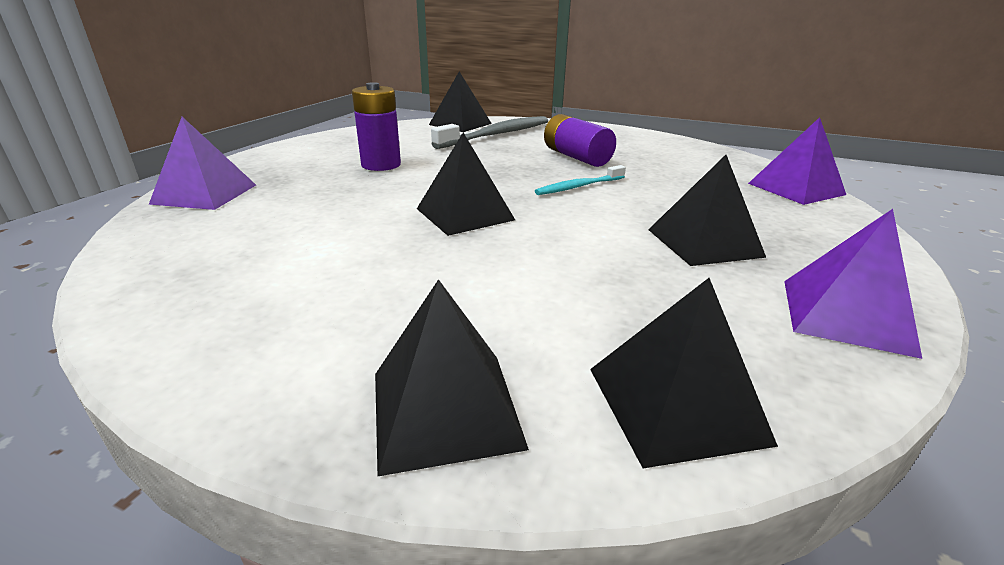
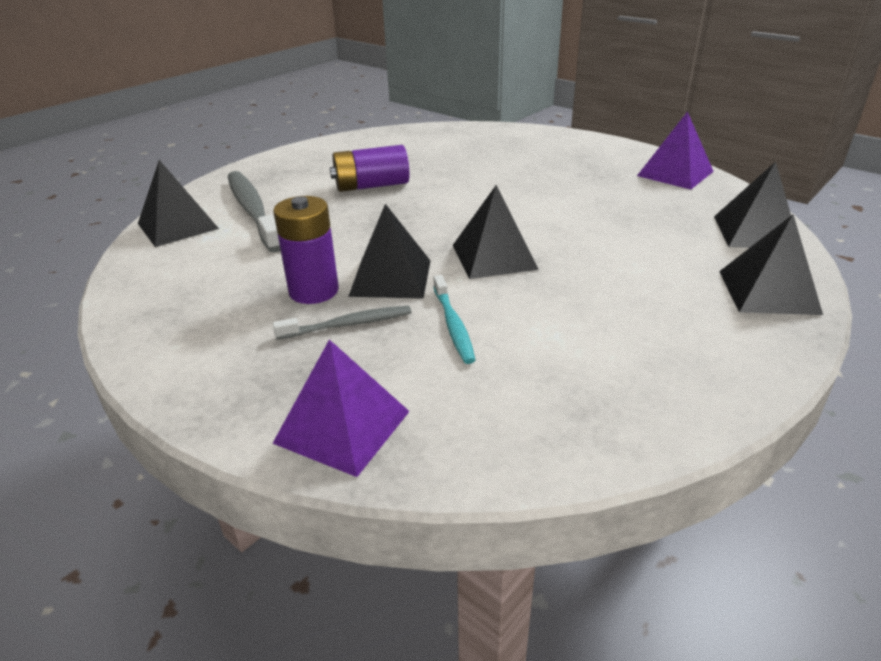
camera: 70 degrees left, 5 degrees up
turquoise toothbrush [535,165,626,195] -> turquoise toothbrush moved to [433,275,475,364]
black pyramid [648,155,766,266] -> black pyramid moved to [348,204,430,299]
purple pyramid [748,117,846,205] -> none
none -> grey toothbrush [273,306,412,340]

